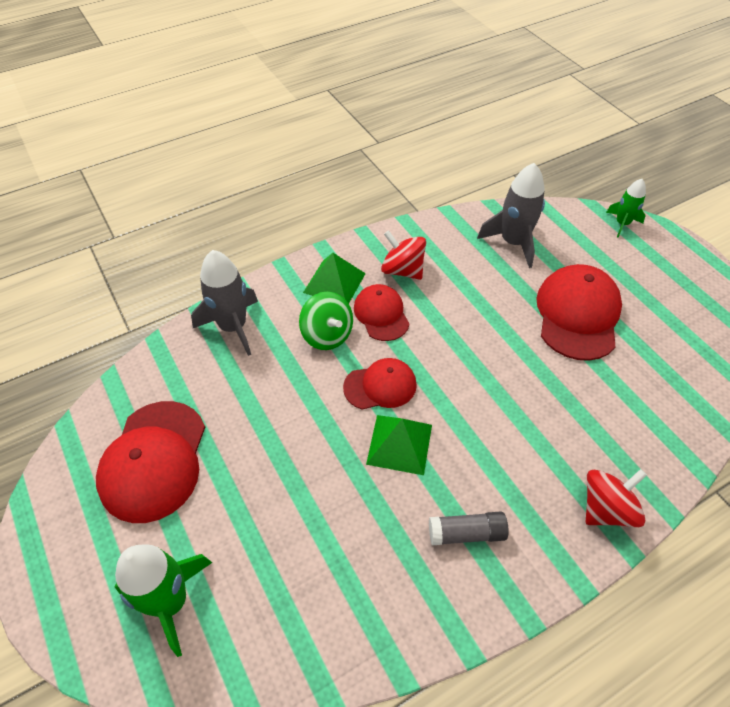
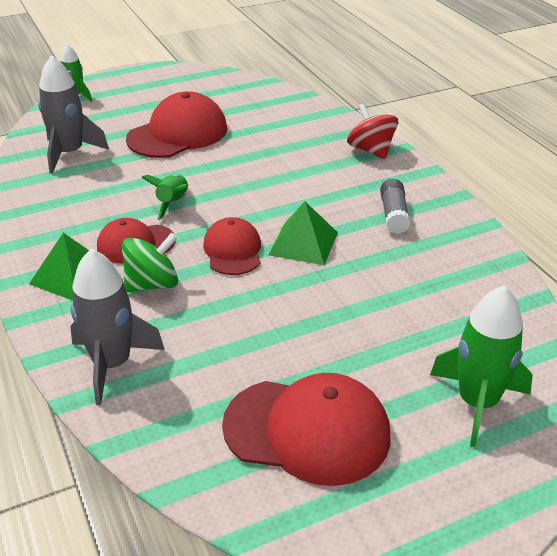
camera: 85 degrees left, 15 degrees down
red spinning top [381,230,426,280] -> none
red cap [536,264,622,361] -> red cap turned 120 degrees clockwise [126,91,227,158]
none -> green rocket [141,174,188,220]

